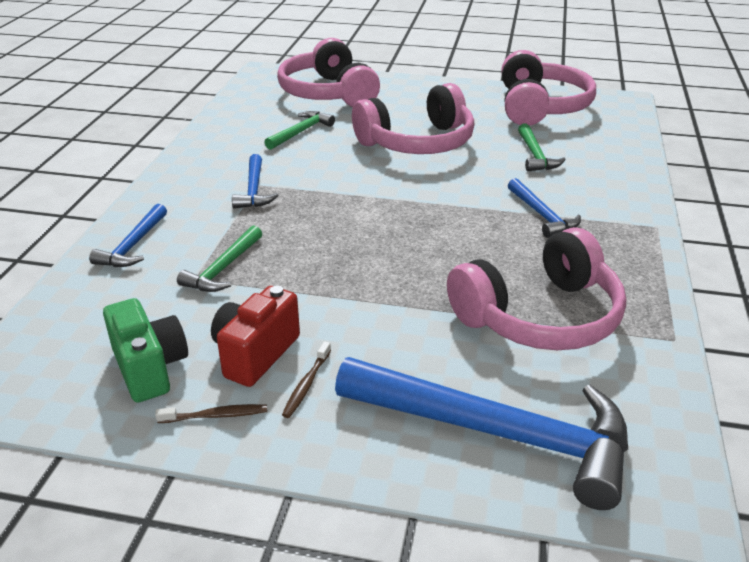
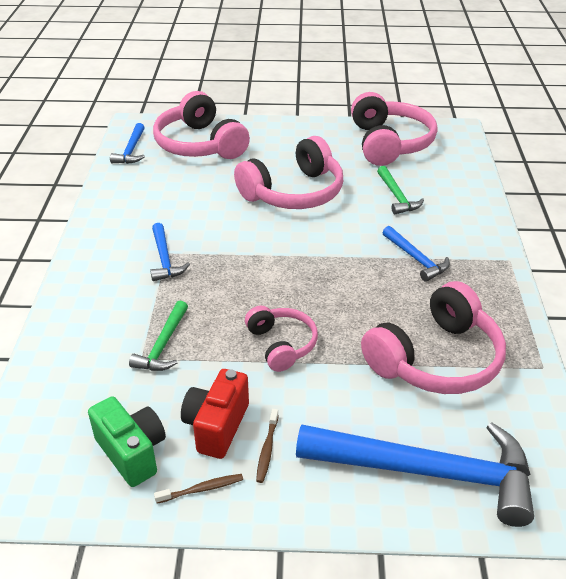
camera: 10 degrees left, 5 degrees up
blue hammer [89,204,167,267] -> blue hammer moved to [110,123,145,164]
green hammer [264,111,335,150] -> none
none -> pink headphones [245,306,318,372]

